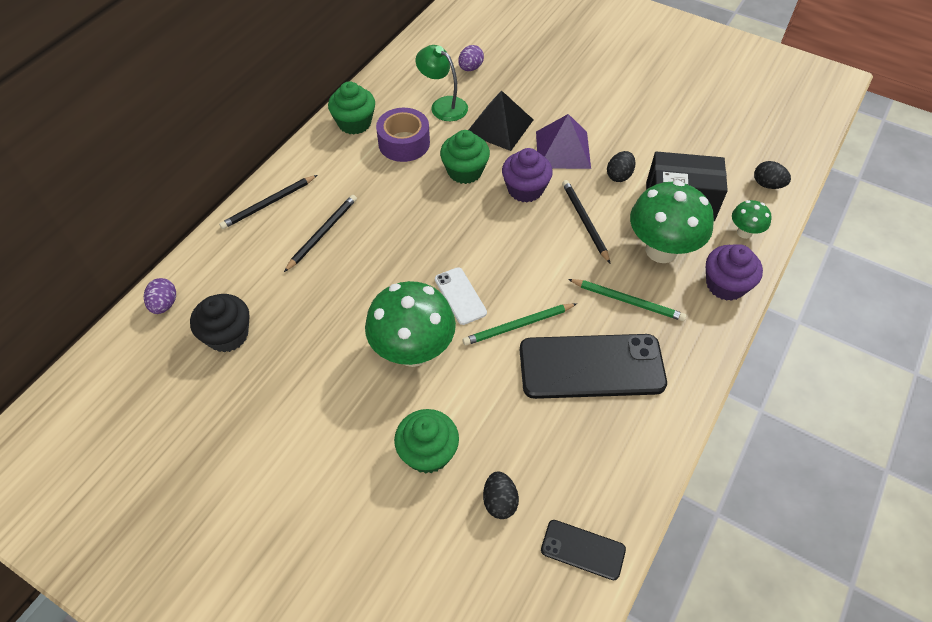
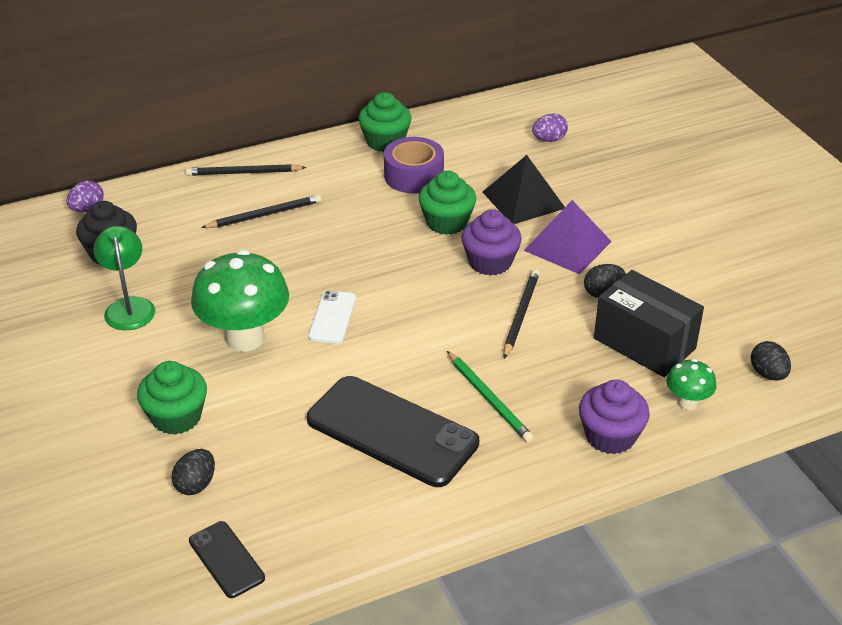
camera: 35 degrees right, 15 degrees down
green lamp [416,45,468,121] -> green lamp moved to [93,226,155,330]
green pencil [463,303,577,346] -> none
green mushroom [630,181,714,263] -> none

